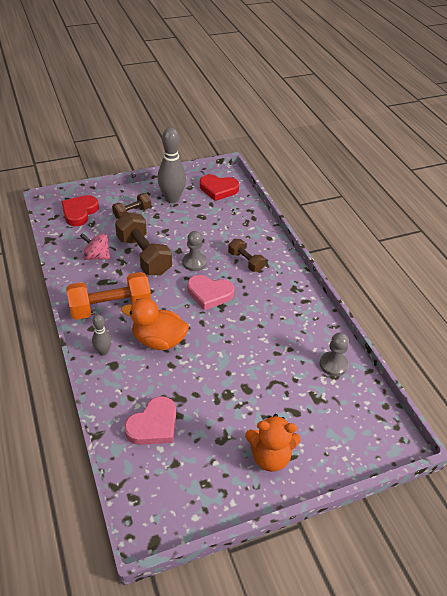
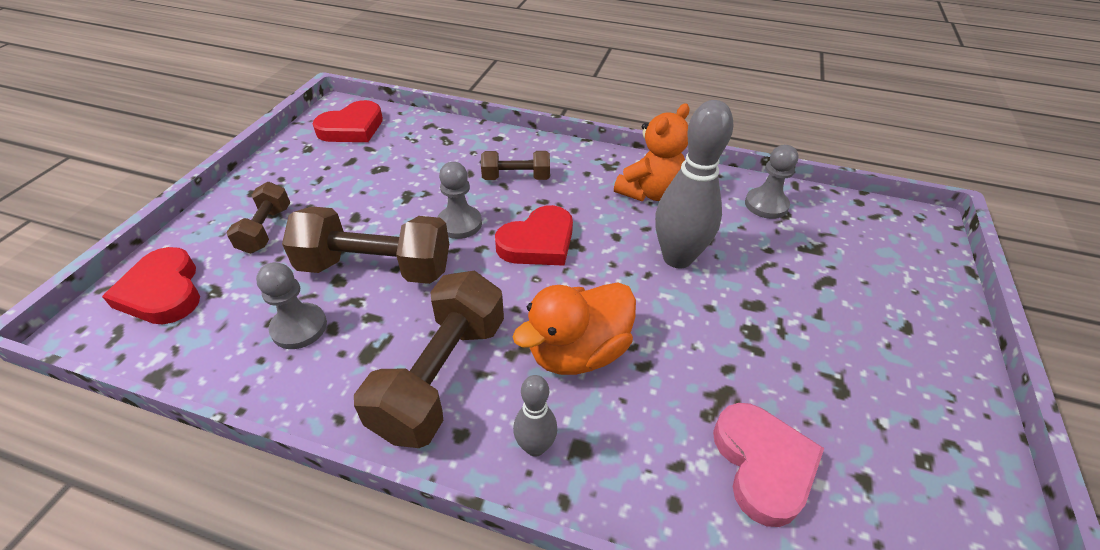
camera: 50 degrees left, 0 degrees up
orange dumbbell [66,272,151,320] -> brown dumbbell [354,270,504,448]
pink spinning top [80,233,110,260] -> grey pawn [256,262,327,349]
grey bowling pin [158,127,186,203] -> grey bowling pin moved to [655,100,733,269]
pink heart [187,275,234,310] -> red heart [495,205,573,266]
orange teddy bear [245,414,301,472] -> orange teddy bear moved to [614,104,690,201]

